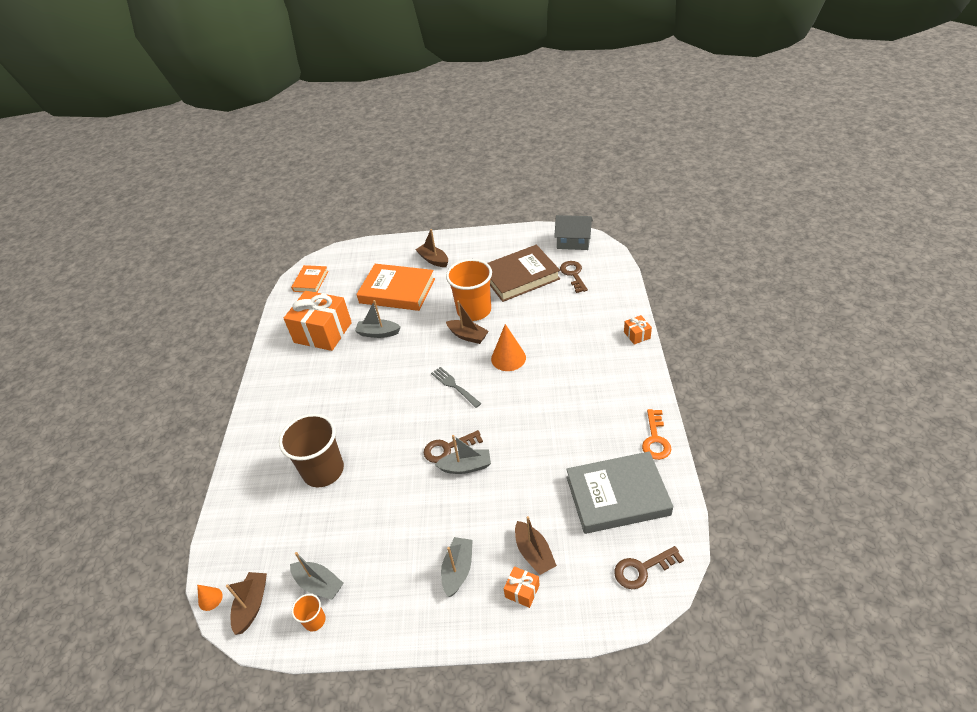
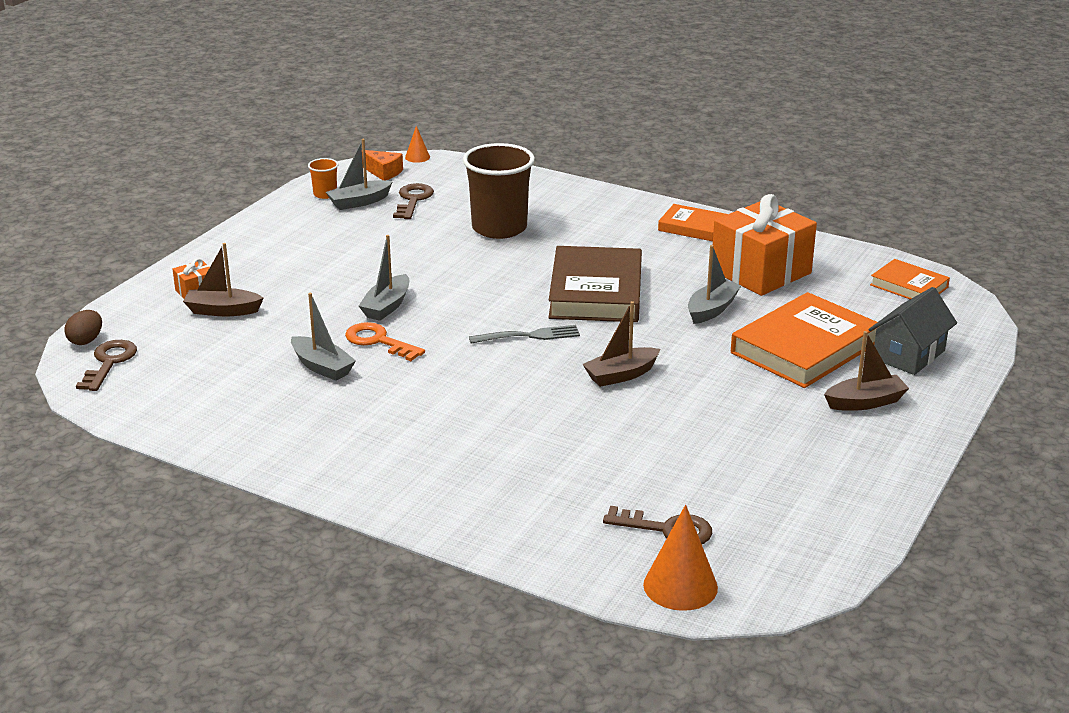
camera: 115 degrees right, 15 degrees down
brown boat [226,572,267,635] -> orange cheese [362,150,403,180]
brown key [424,430,483,463] -> brown key moved to [393,183,434,219]
grey boat [441,537,473,597] -> grey boat moved to [291,293,356,381]
orange cup [446,259,492,321] -> none
brown book [488,245,560,302] -> brown book moved to [548,246,642,322]
orange cone [491,324,526,371] -> orange cone moved to [643,505,718,611]
grey house [554,215,593,250] -> grey house moved to [869,287,957,375]
grey book [566,451,673,534] -> none
orange gift [624,315,652,345] -> none
orange key [642,409,671,460] -> orange key moved to [345,322,425,361]
none -> brown egg [64,310,102,345]
none -> orange book [658,204,728,241]

